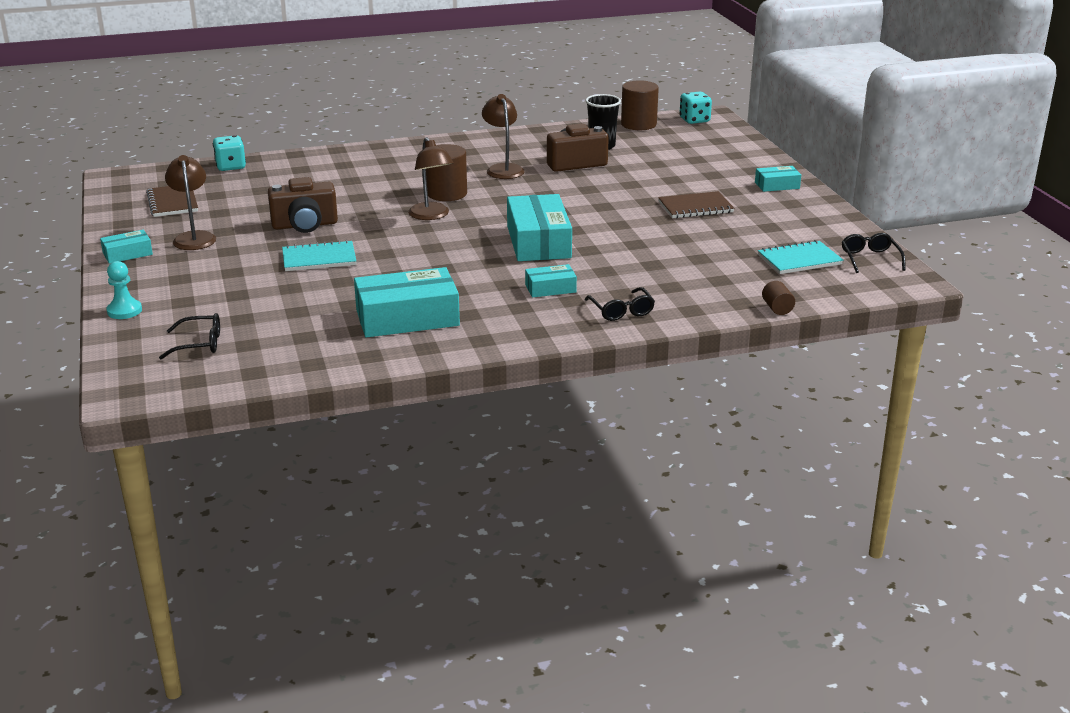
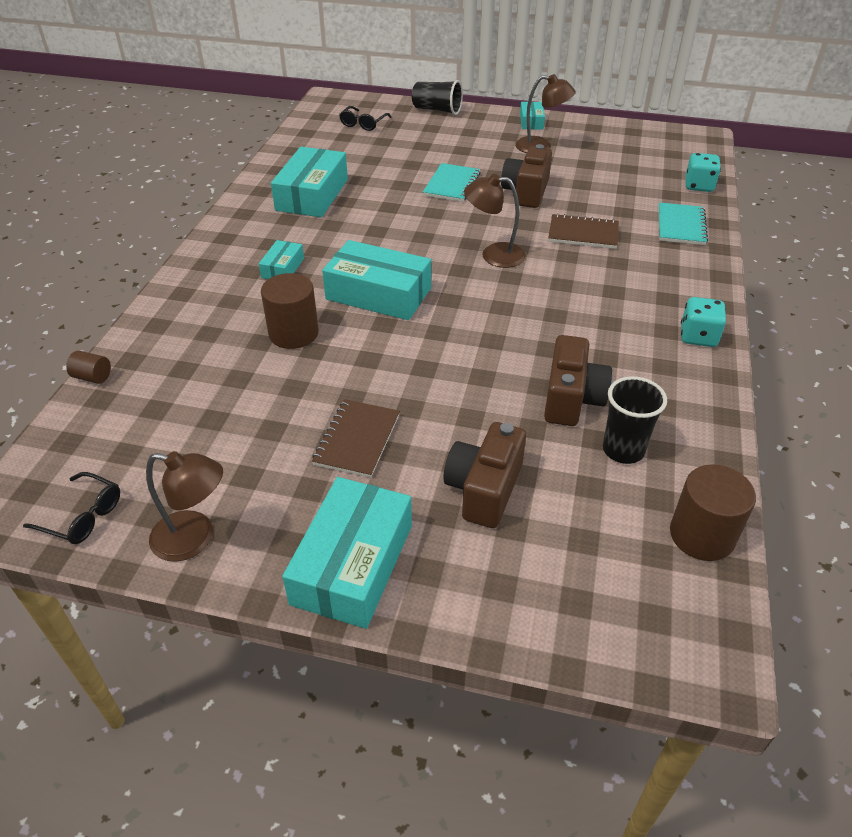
camera: 120 degrees right, 15 degrees up
turquoise pawn [106,261,142,319] -> black cup [412,80,463,115]
brown notebook [146,186,198,217] -> brown notebook moved to [548,213,619,249]
brown cylinder [426,144,467,201] -> brown cylinder moved to [261,273,319,349]
brown lamp [482,94,525,179] -> brown lamp moved to [146,451,223,562]
black glasses [585,287,655,321] -> none
turquoise dice [679,92,712,124] -> turquoise dice moved to [681,297,726,347]
turquoise box [755,166,801,192] -> turquoise box [282,477,412,629], size x1.98
turquoise notebook [758,240,844,274] -> turquoise notebook moved to [659,202,708,245]
none -> brown camera [443,422,526,528]

